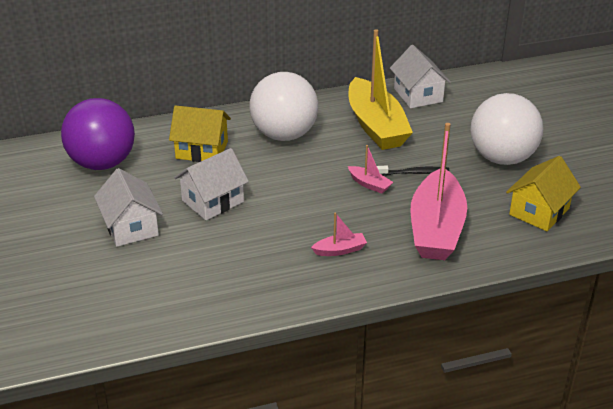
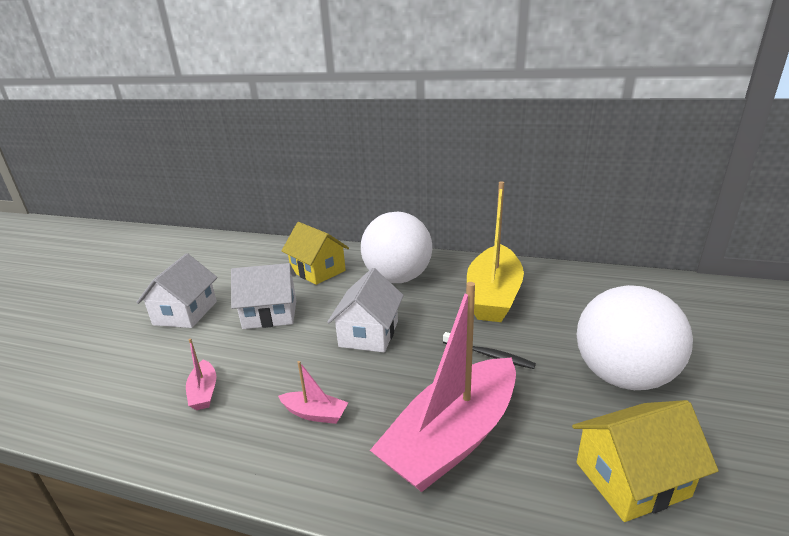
camera: 35 degrees right, 10 degrees down
purple ball [61,98,135,170] -> none
pink boat [348,145,393,194] -> pink boat moved to [186,339,217,410]
white house [390,45,451,108] -> white house moved to [327,268,404,353]

